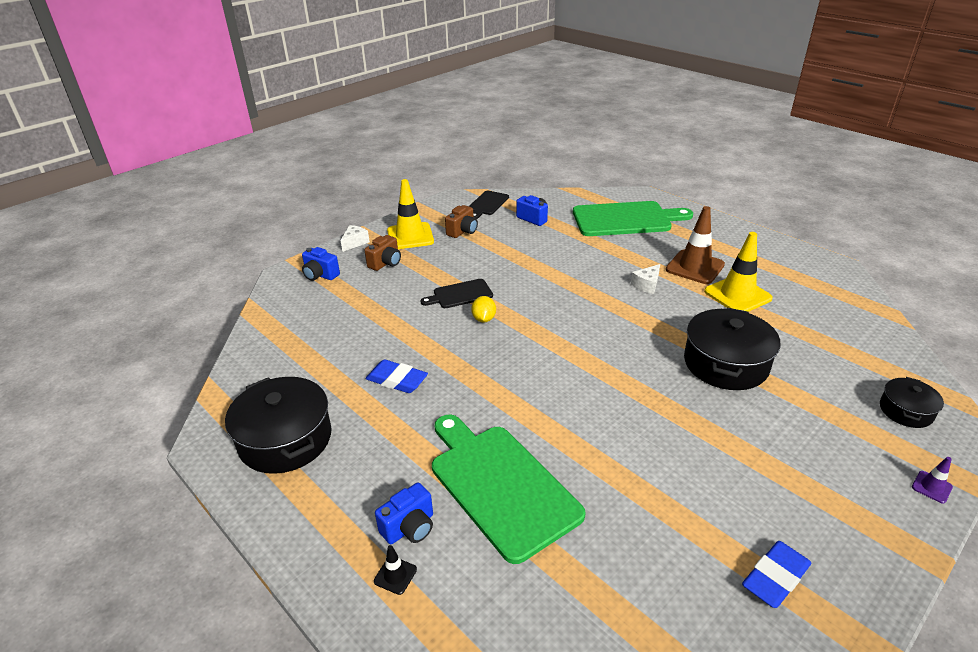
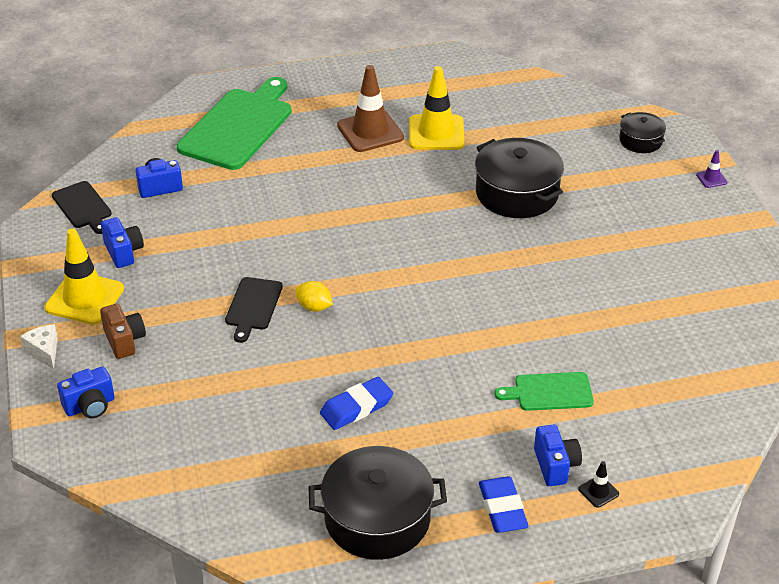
camera: 60 degrees left, 5 degrees up
green cutting board [432,415,585,564] -> green cutting board [494,372,594,411], size x0.51
brown camera [445,205,478,238] -> blue camera [101,217,144,268]
white cheese [631,264,660,294] -> none
blue eraser [742,541,811,608] -> blue eraser moved to [479,476,529,533]

